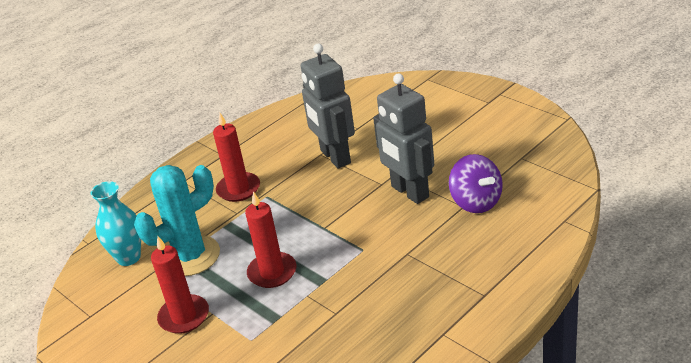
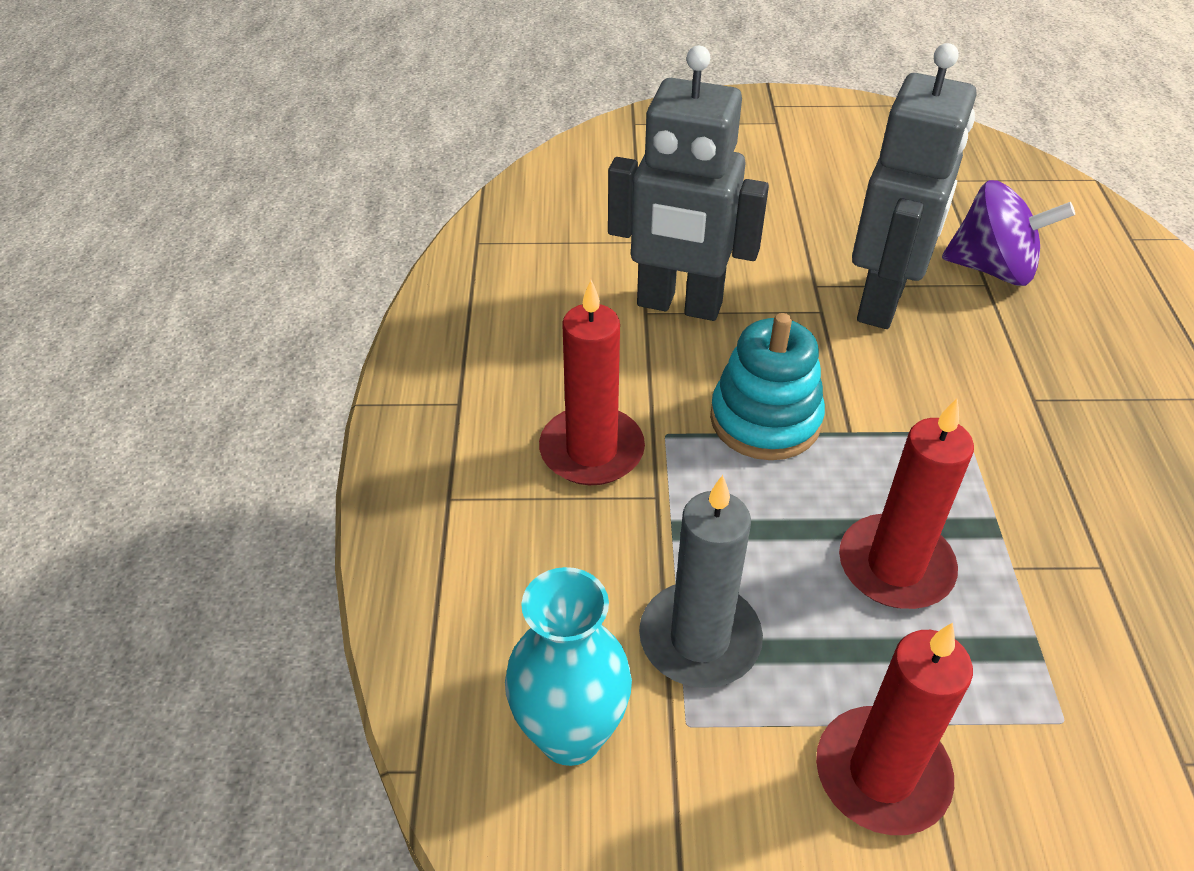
camera: 50 degrees left, 10 degrees up
turquoise cactus [134,165,220,276] -> grey candle [639,475,763,688]
grey robot [373,73,434,204] -> grey robot turned 75 degrees counterclockwise [852,43,976,329]
none -> turquoise stacking toy [710,313,825,460]

